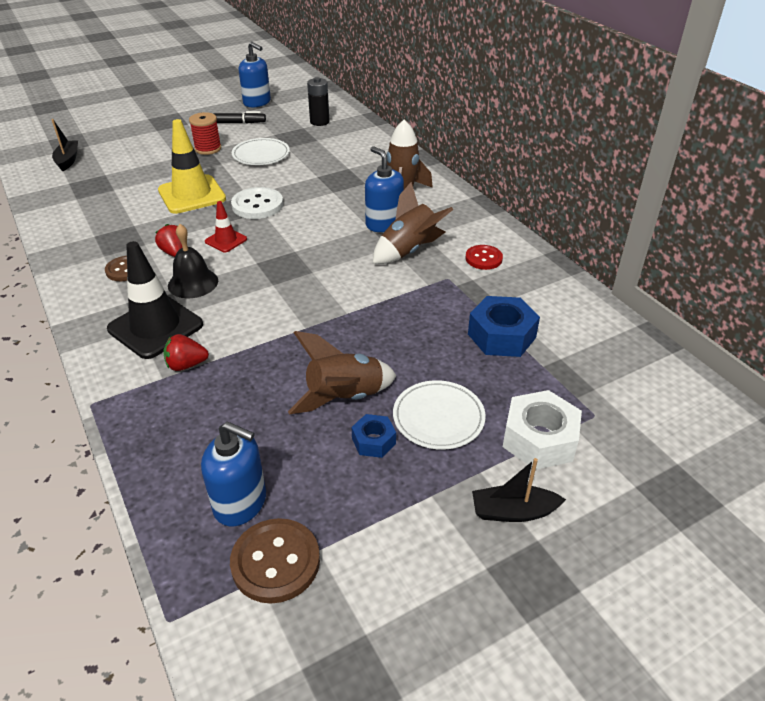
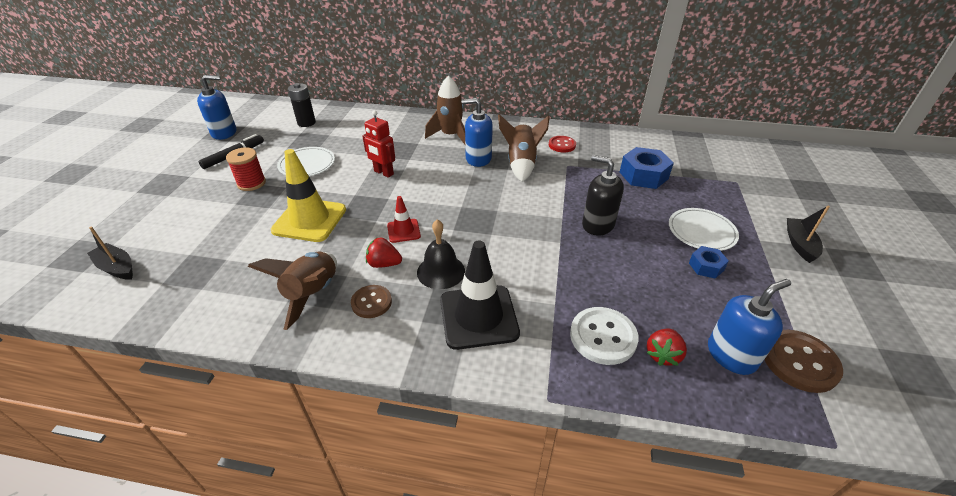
camera: 50 degrees left, 0 degrees up
red strawberry [163,334,209,371] -> red strawberry moved to [647,329,687,366]
white button [231,187,283,219] -> white button moved to [570,307,639,365]
brown rocket [288,331,396,414] -> brown rocket moved to [248,251,337,330]
black boat [472,458,566,522] -> black boat turned 150 degrees clockwise [787,206,830,263]
white nut [503,390,582,469] -> none
none -> red robot [362,110,395,178]
none -> black soap dispenser [582,155,624,236]

